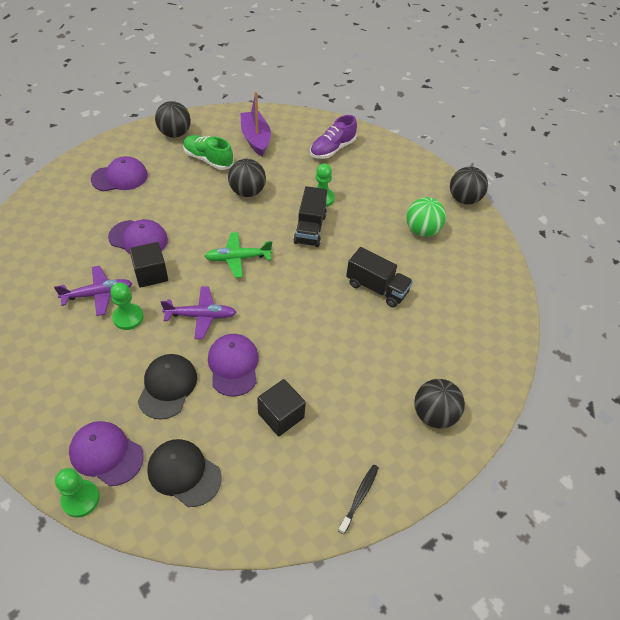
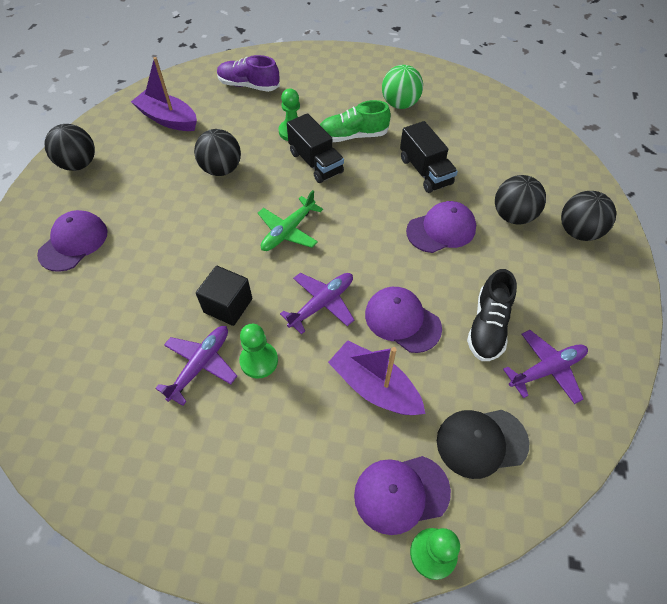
camera: 40 degrees left, 5 degrees up
purple cap [108,219,168,254] -> purple cap moved to [406,201,476,253]
black cap [138,354,197,420] -> purple boat [328,340,426,415]
green shoe [183,135,234,170] -> green shoe moved to [320,100,391,142]
black cube [257,379,306,436] -> black shoe [467,269,517,361]
purple shoe [310,115,357,159] -> purple shoe turned 105 degrees clockwise [217,55,280,92]
black toothbrush [338,465,379,534] -> none
black truck [346,247,413,307] -> black truck turned 75 degrees clockwise [400,121,458,193]
black ball [450,167,488,204] -> black ball moved to [495,175,546,225]
none -> purple plane [503,330,588,404]

